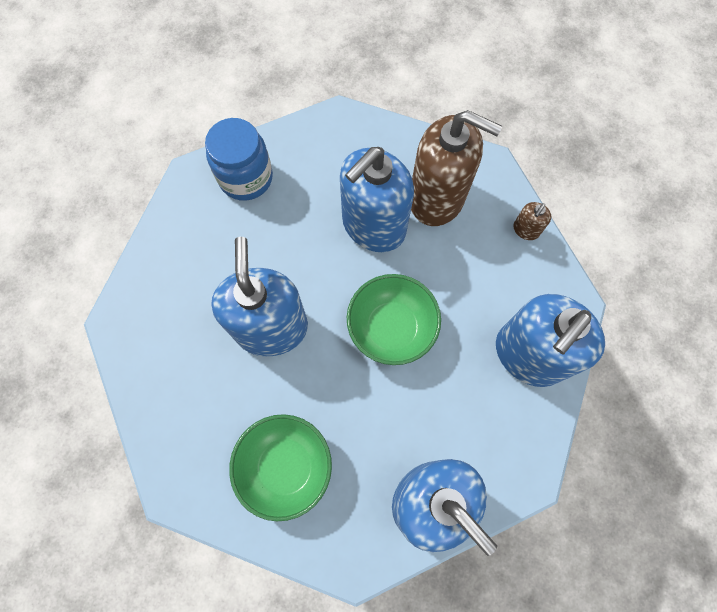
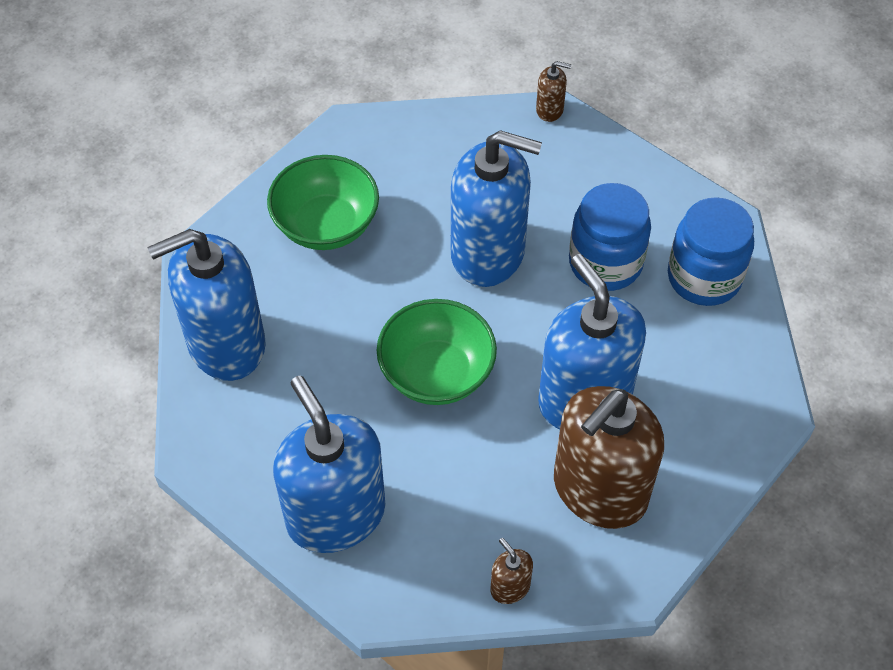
camera: 110 degrees right, 15 degrees down
none -> brown soap dispenser [536,61,571,122]
none -> blue jar [569,183,651,291]

